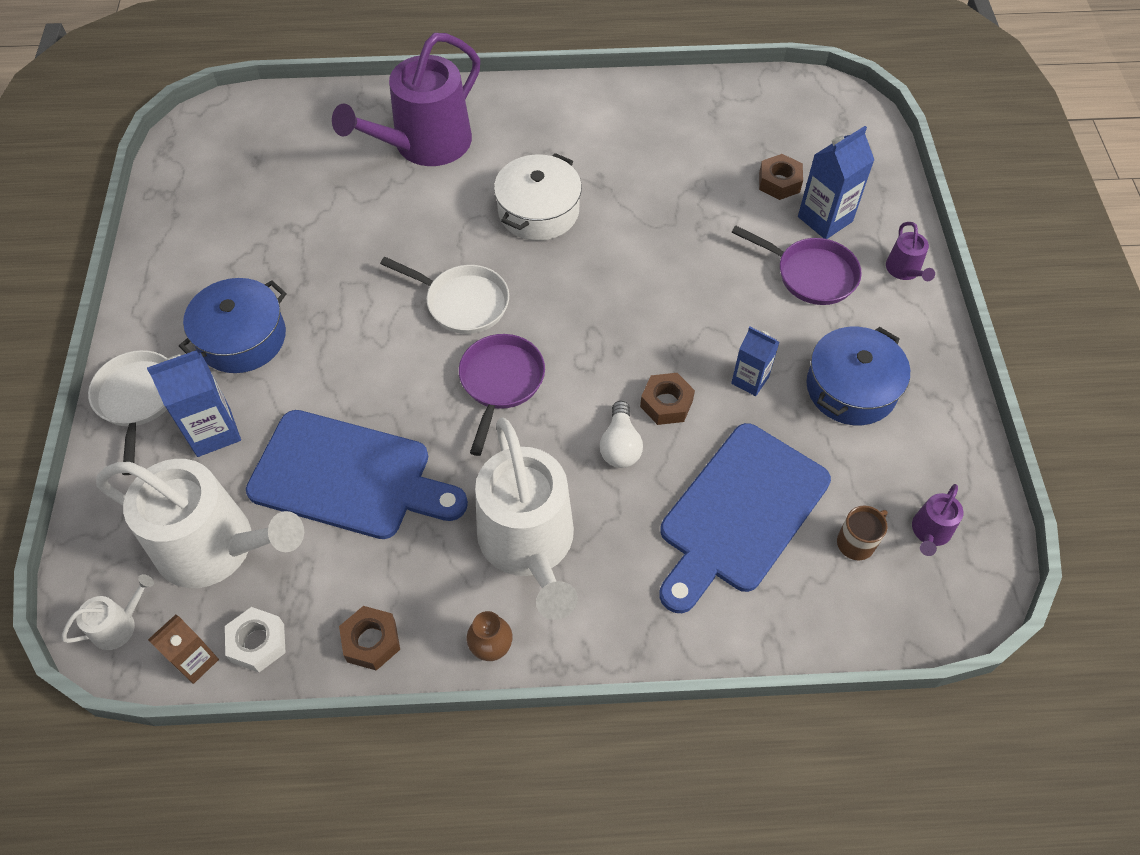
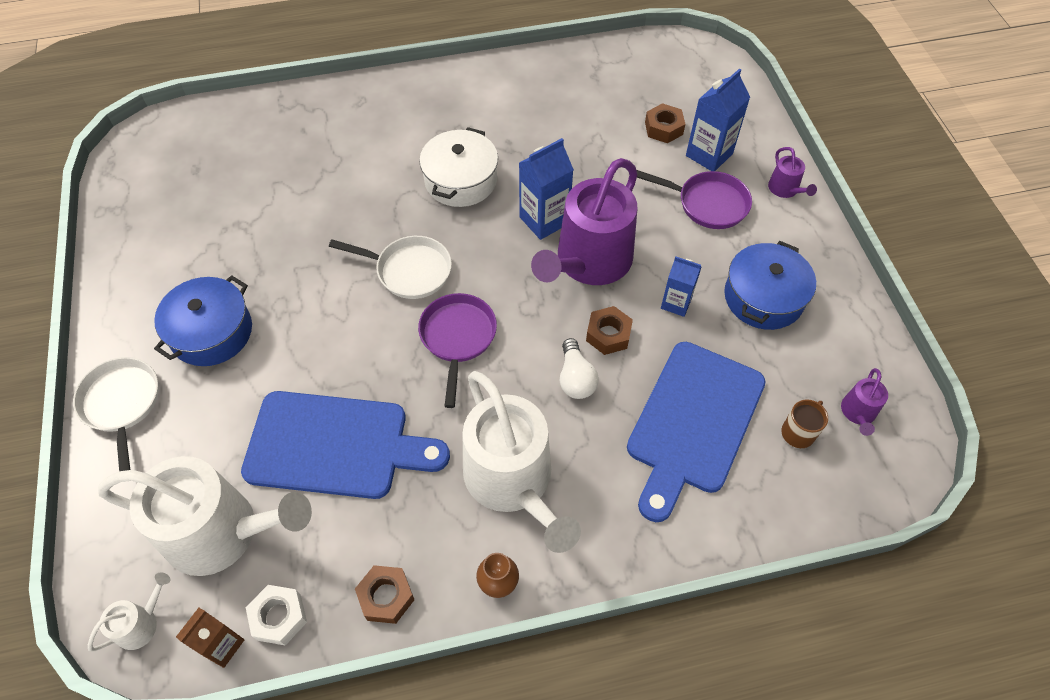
camera: 10 degrees left, 0 degrees up
blue carton [147,350,241,457] -> blue carton moved to [519,138,574,240]
purple watering can [332,33,480,166] -> purple watering can moved to [531,158,638,285]

